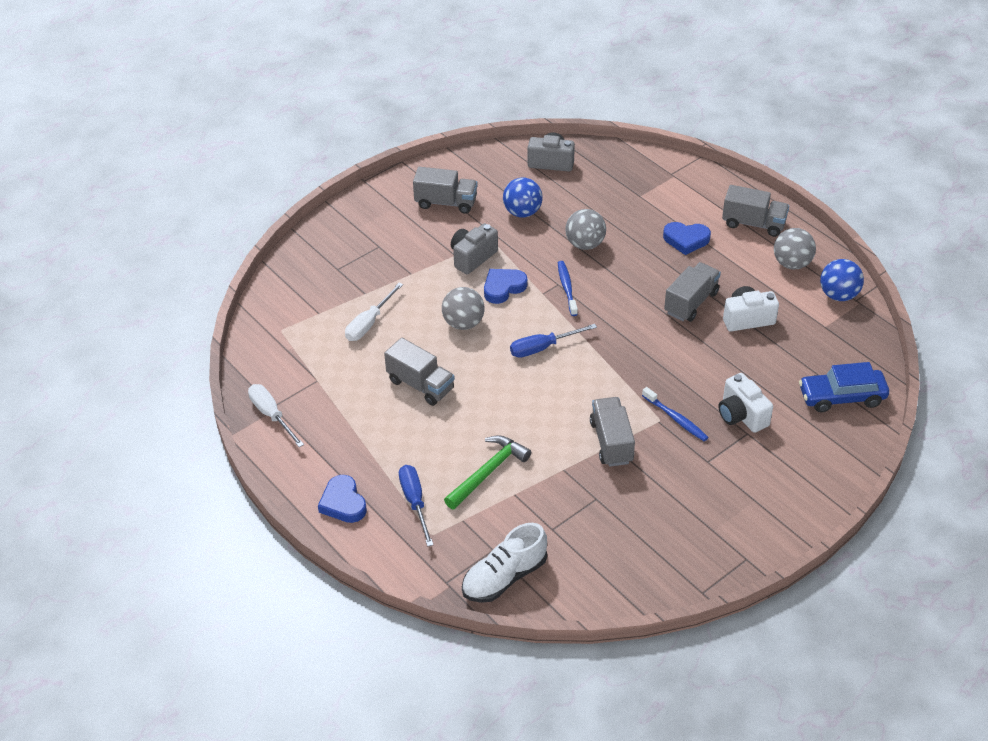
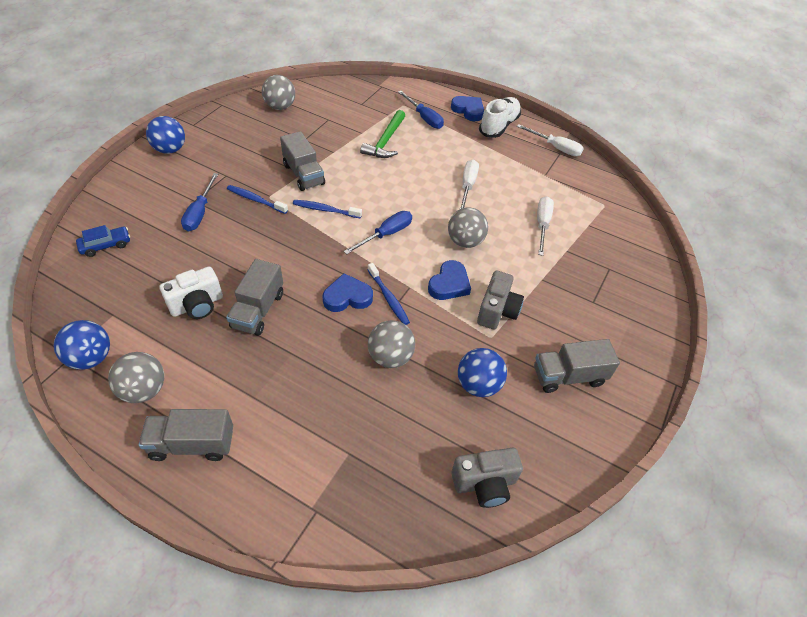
camera: 155 degrees right, 5 degrees up
grey truck [384,338,455,406] -> white screwdriver [460,160,479,209]
white shoe [462,523,547,603] -> white shoe moved to [479,97,521,138]
blue heart [663,222,711,255] -> blue heart moved to [323,273,373,312]
white camera [719,373,773,433] -> blue screwdriver [181,173,218,231]
blue car [799,362,889,412] -> blue car [76,225,130,257], size x0.62
none -> blue ball [146,116,185,154]
none -> grey ball [262,75,295,110]
none -> blue toothbrush [293,200,362,218]

